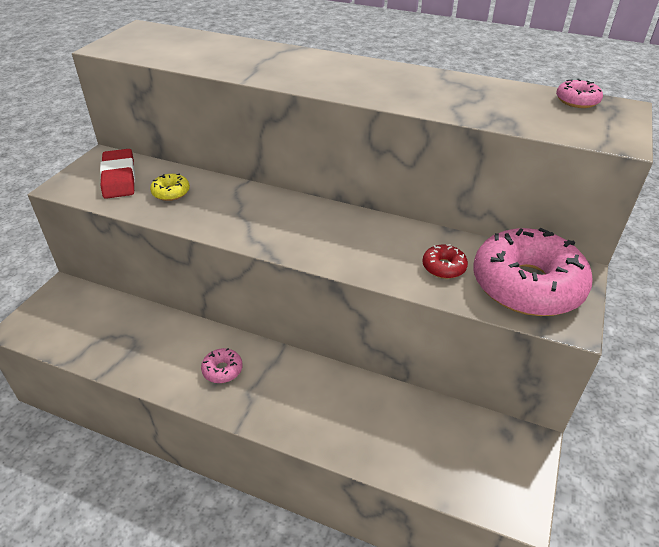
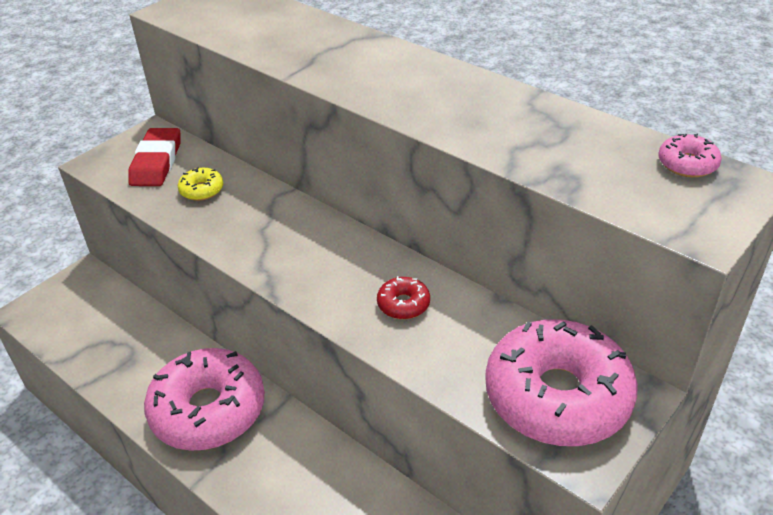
camera: 20 degrees right, 0 degrees up
pink donut [201,348,242,383] -> pink donut [144,348,265,451], size x2.43
red donut [422,244,468,279] -> red donut moved to [377,276,430,319]

